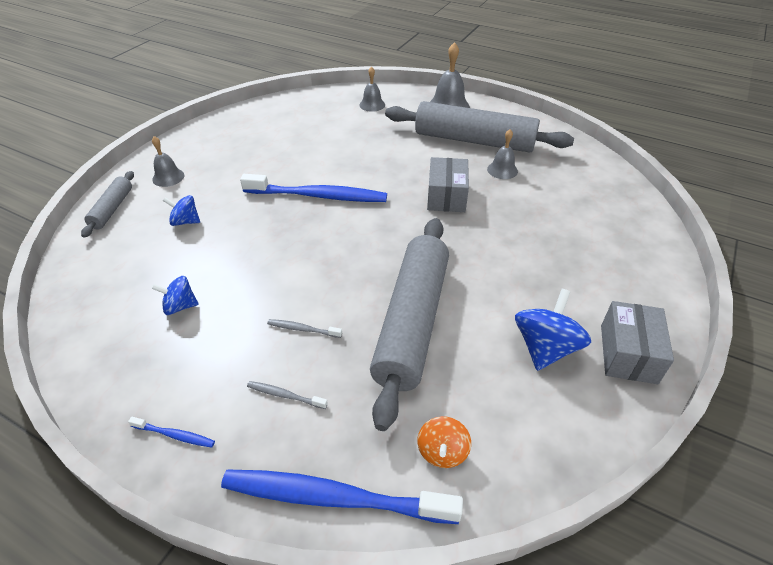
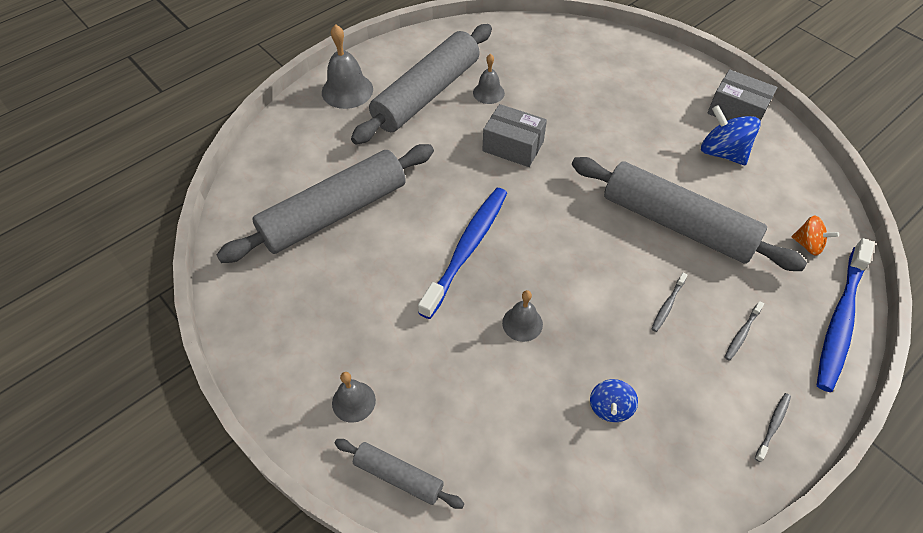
camera: 70 degrees left, 10 degrees up
blue toothbrush [128,417,215,447] -> grey toothbrush [755,393,791,462]
blue spinning top [163,195,200,226] -> none
grey bell [359,67,385,112] -> grey bell moved to [502,290,543,342]
none -> grey rolling pin [217,144,434,263]

